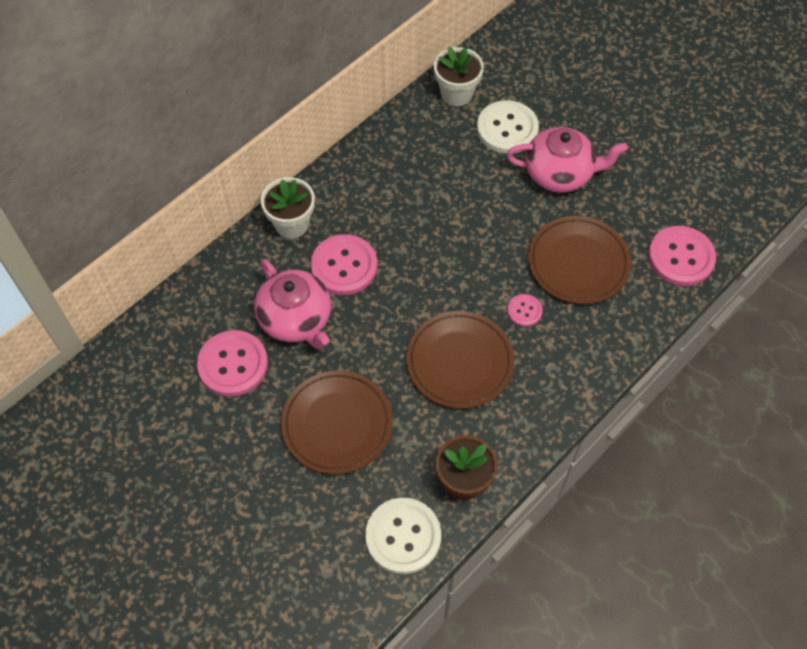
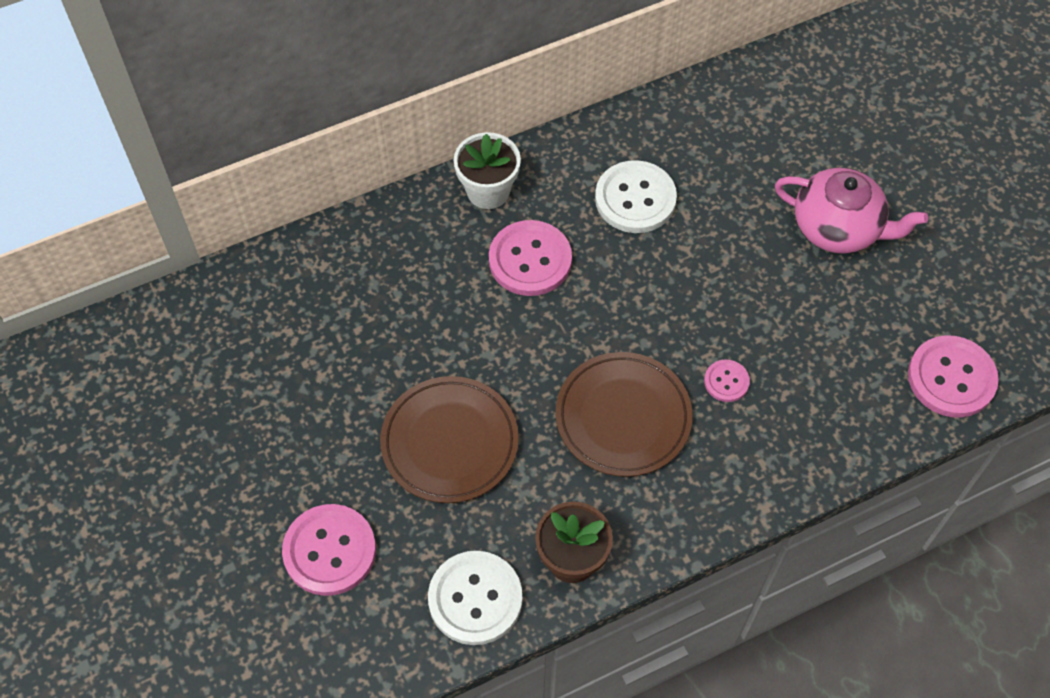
camera: 20 degrees right, 0 degrees up
pink button [197,330,268,397] -> pink button moved to [282,504,376,596]
pink teapot [254,259,331,349] -> none
white flower pot [434,47,484,106] -> none
white button [477,100,539,154] -> white button moved to [595,160,677,233]
brown plate [528,216,631,304] -> none

